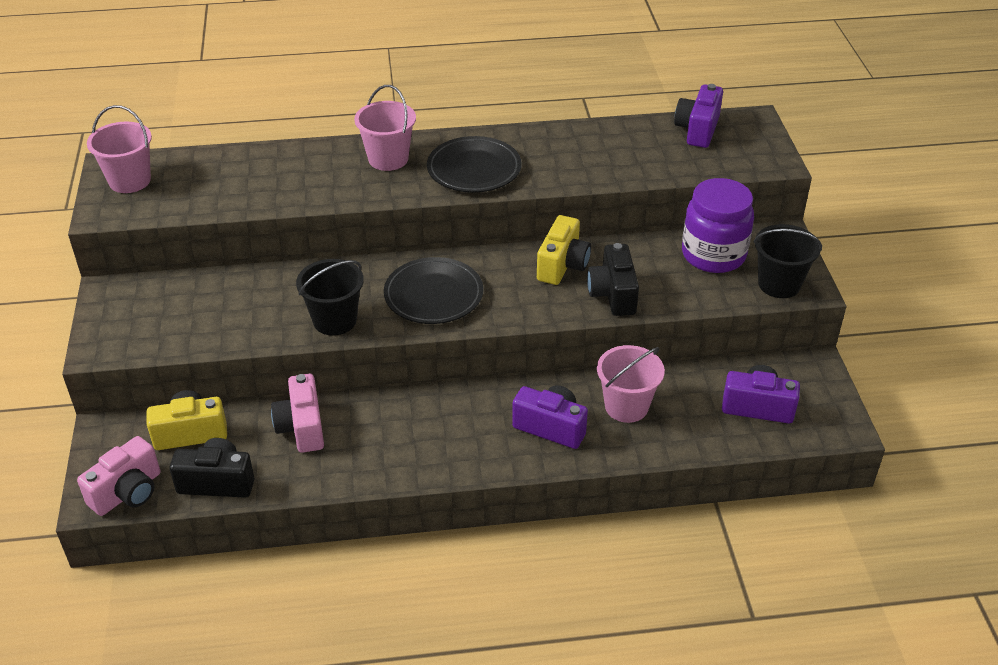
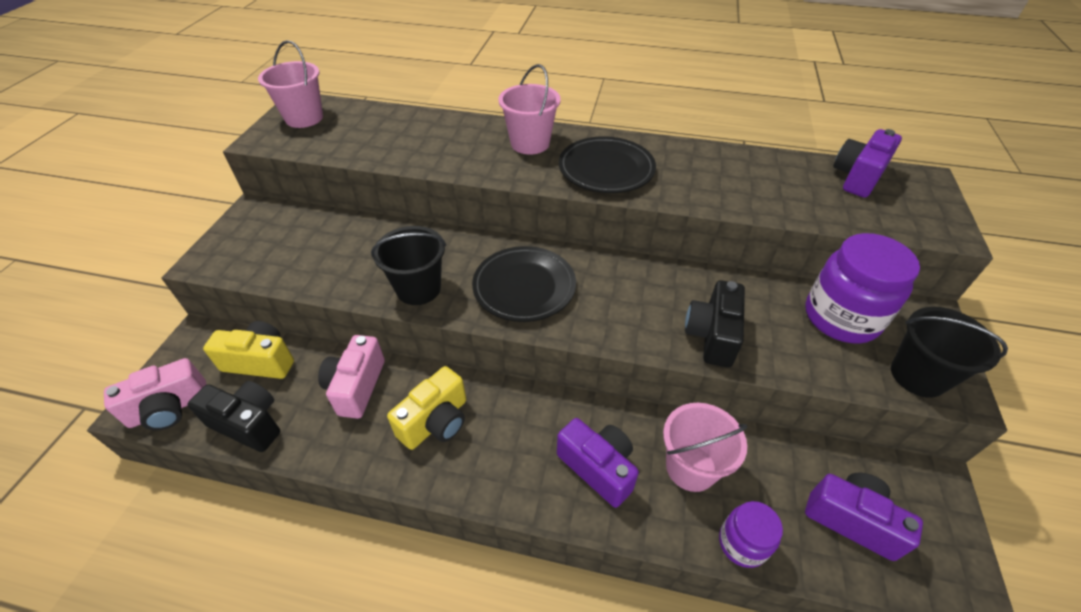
camera: 20 degrees right, 5 degrees up
yellow camera [537,215,591,285] -> yellow camera moved to [387,366,466,450]
none -> purple jar [719,501,783,568]

